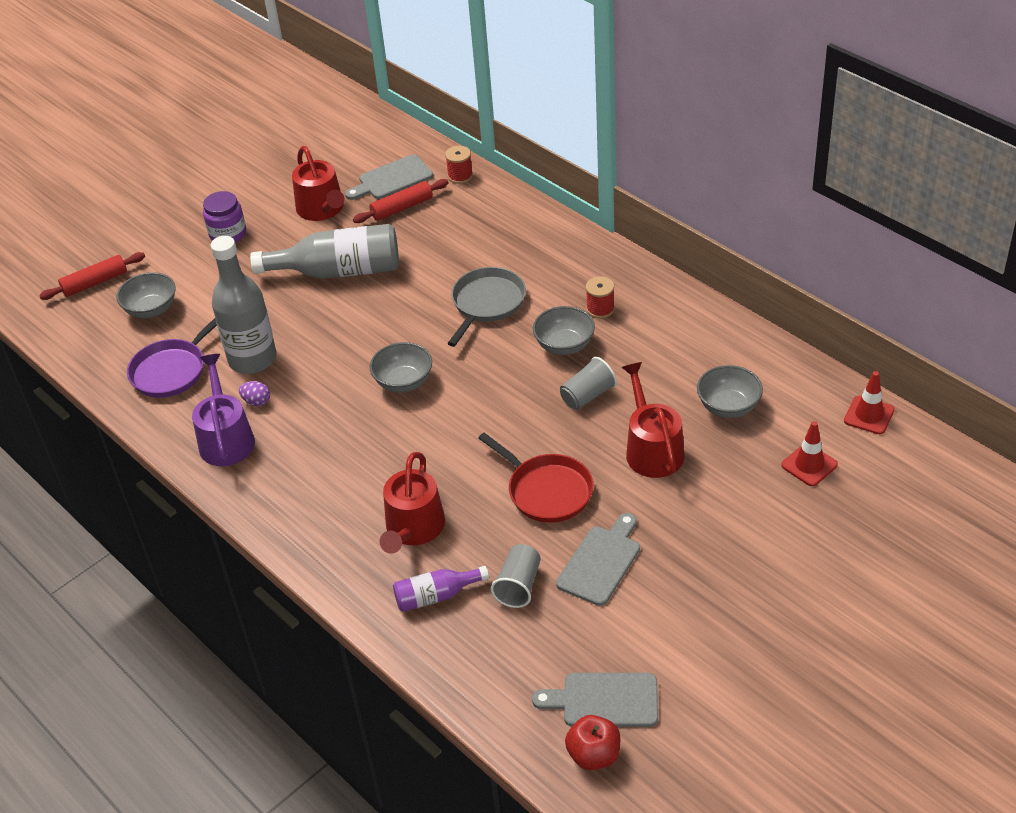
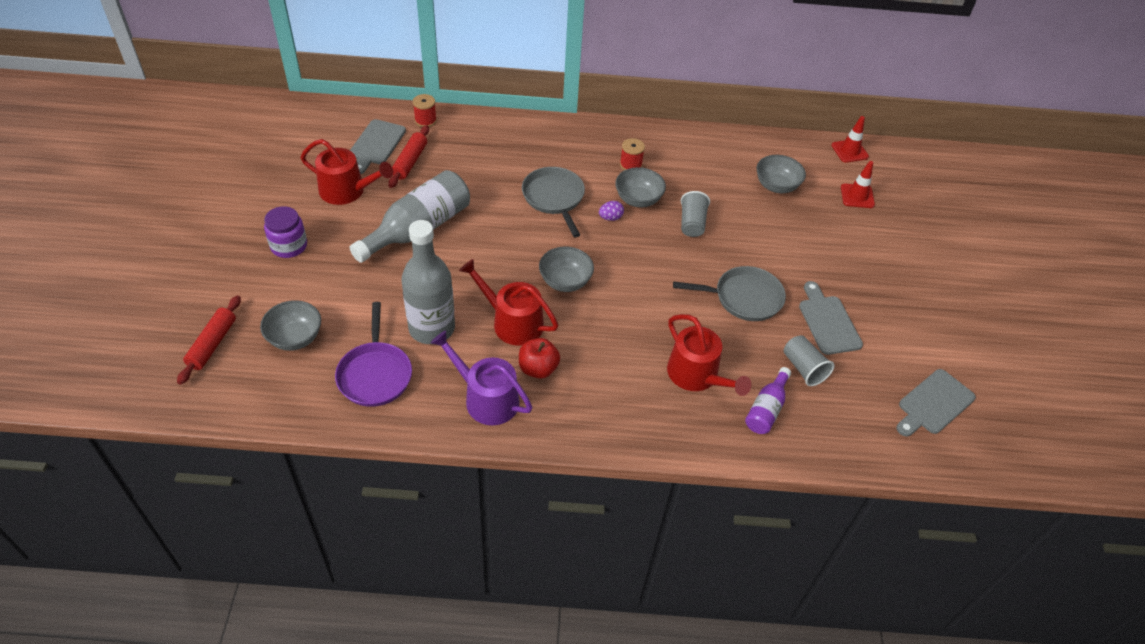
camera: 50 degrees left, 5 degrees up
purple egg [239,381,270,406] -> purple egg moved to [599,201,624,221]
red pan [478,433,594,523] -> grey pan [673,266,786,321]
red apple [565,715,620,770] -> red apple moved to [519,338,560,379]
red watering can [621,362,685,478] -> red watering can moved to [459,259,558,346]

